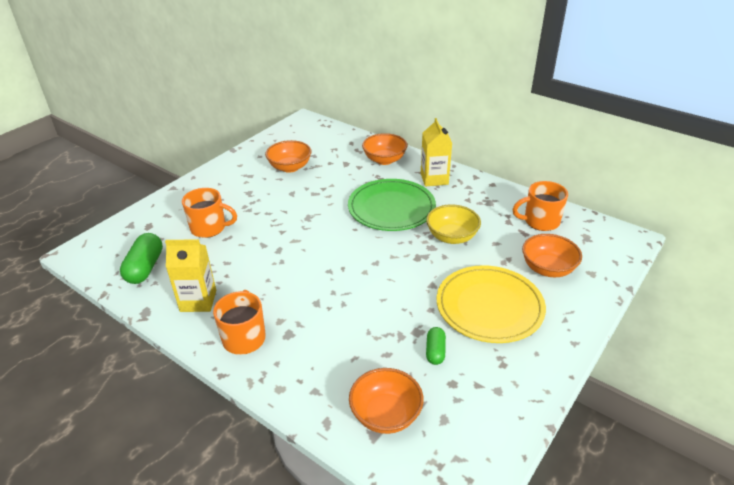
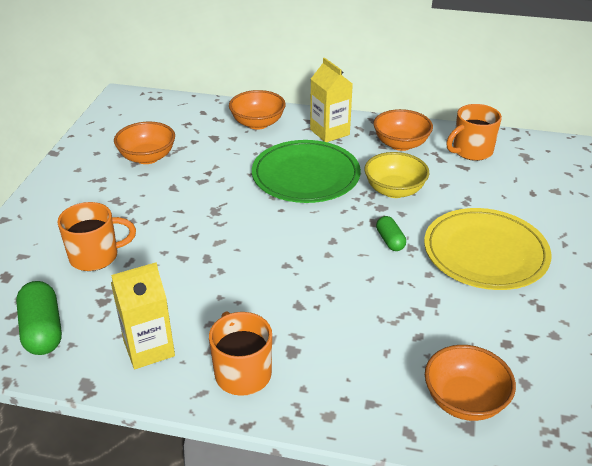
camera: 25 degrees left, 0 degrees up
green capsule [426,327,446,365] -> green capsule moved to [376,216,406,251]
orange bowl [522,234,582,277] -> orange bowl moved to [373,109,433,151]

